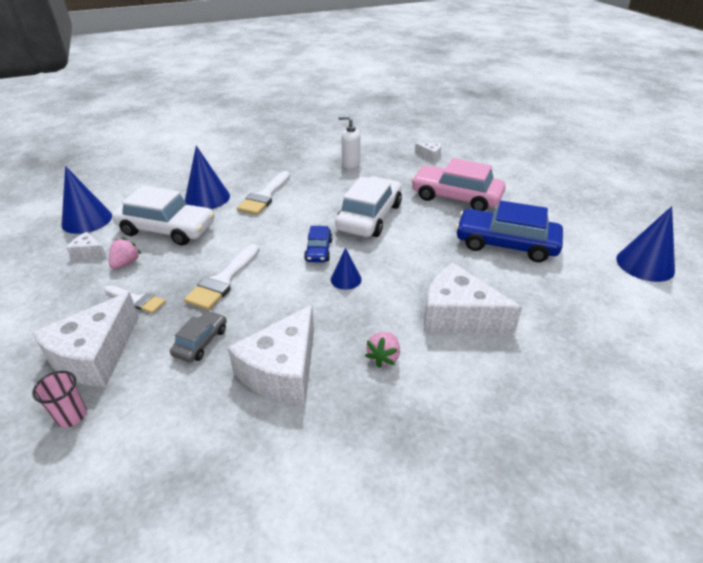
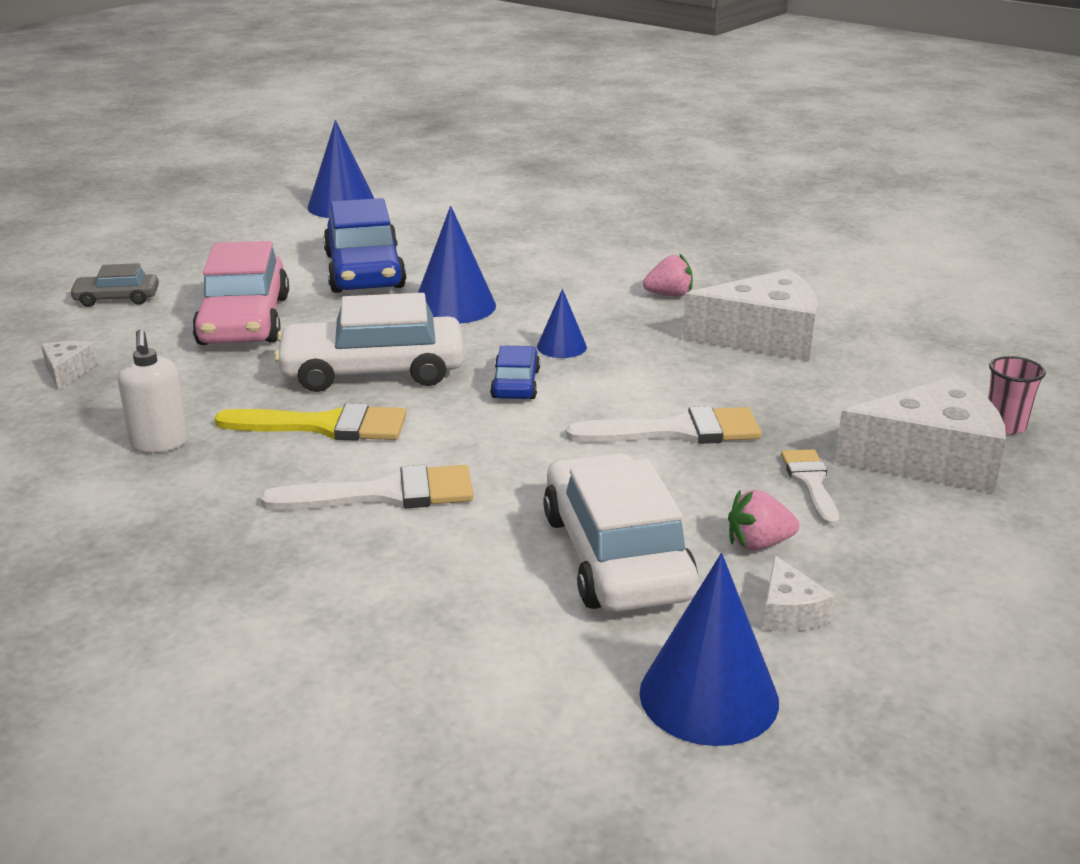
camera: 120 degrees left, 10 degrees down
grey car [170,310,227,362] -> grey car moved to [69,263,159,307]
blue cone [185,146,230,209] -> blue cone moved to [418,206,496,324]
blue car [304,226,332,262] -> blue car turned 60 degrees counterclockwise [490,346,540,399]
white cheese [424,262,522,334] -> none
none -> yellow brush [214,403,406,441]

